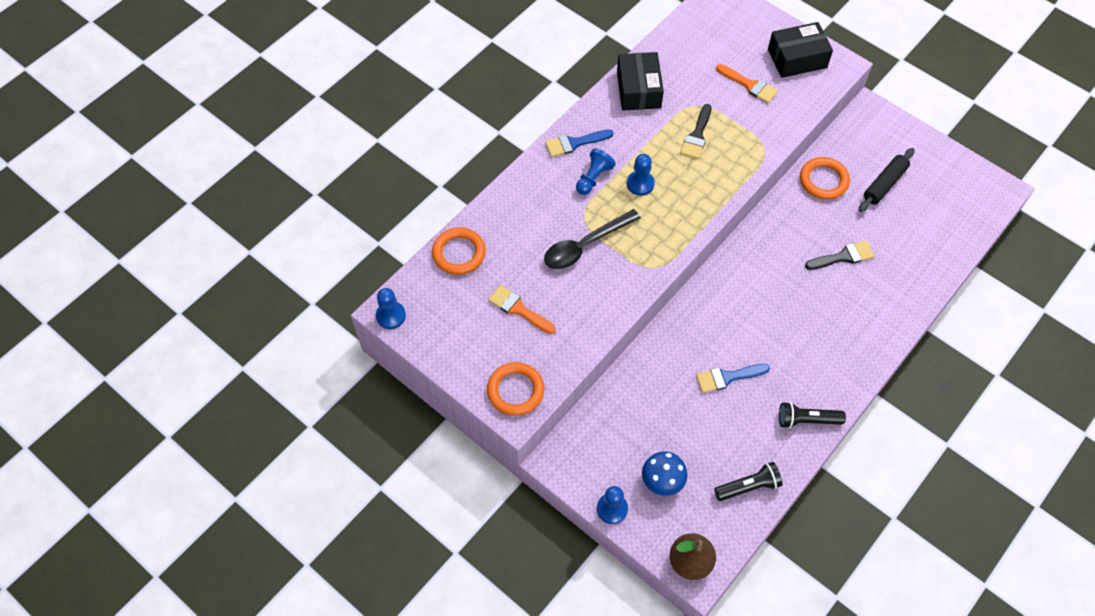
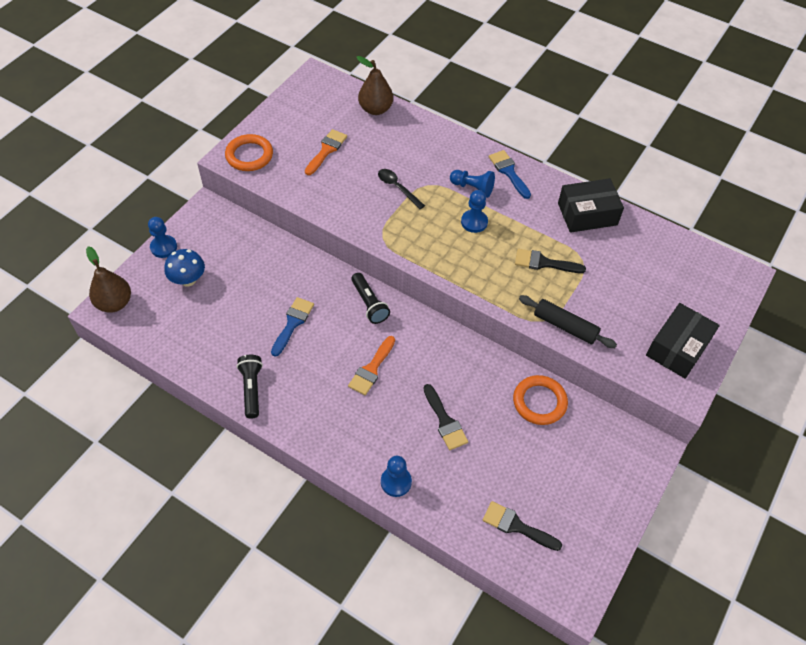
camera: 80 degrees right, 5 degrees down
blue pawn [376,288,406,329] -> blue pawn moved to [381,456,412,497]
orange ring [432,227,486,275] -> brown pear [357,56,393,115]
black spoon [544,209,641,269] -> black spoon [378,169,425,209], size x0.62
blue brush [696,364,770,393] -> blue brush turned 45 degrees clockwise [271,297,314,357]
black flashlight [714,462,783,501] -> black flashlight moved to [351,273,390,324]
orange brush [716,64,778,103] -> orange brush moved to [348,336,395,395]
black box [768,22,833,78] -> black box turned 60 degrees clockwise [646,303,720,379]
black rolling pin [859,148,915,212] -> black rolling pin moved to [519,295,617,348]
none -> black brush [483,501,562,551]

